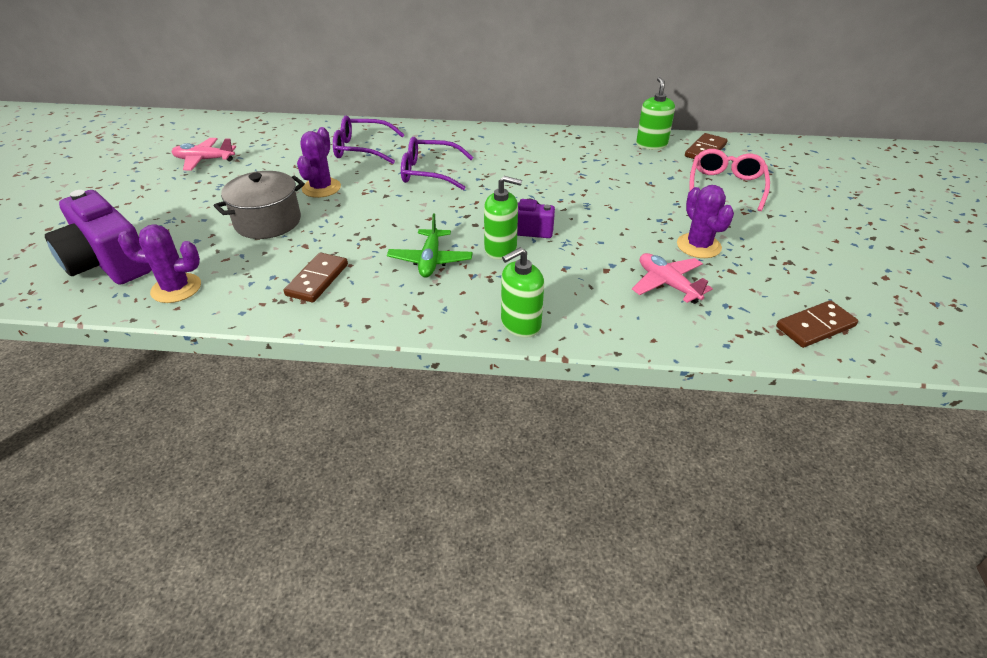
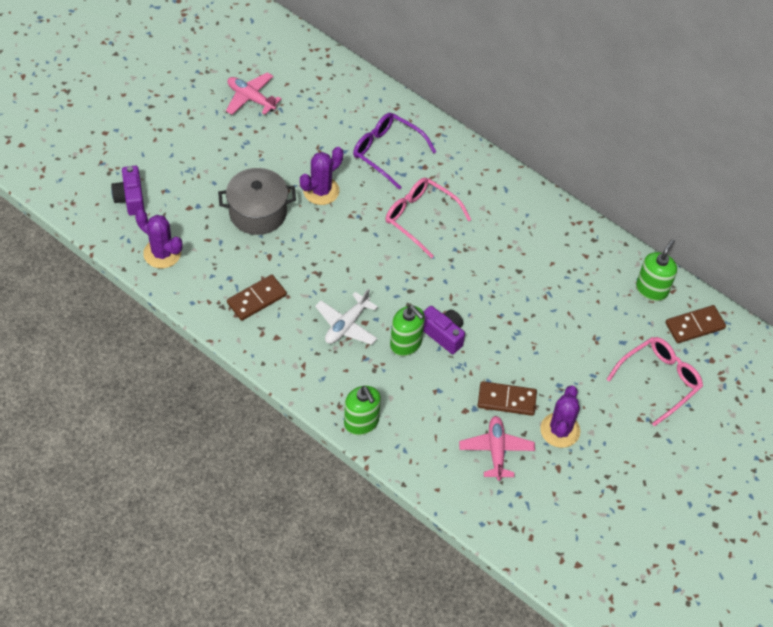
camera: 30 degrees right, 15 degrees up
purple camera [45,190,152,285] -> purple camera [111,166,145,216], size x0.55
green plane [387,214,473,278] -> white plane [315,289,378,345]
purple glasses [401,137,474,190] -> pink glasses [385,178,471,258]
green soap dispenser [501,247,544,338] -> green soap dispenser turned 120 degrees counterclockwise [344,386,381,435]
brown domino [776,300,858,348] -> brown domino moved to [478,381,537,416]

